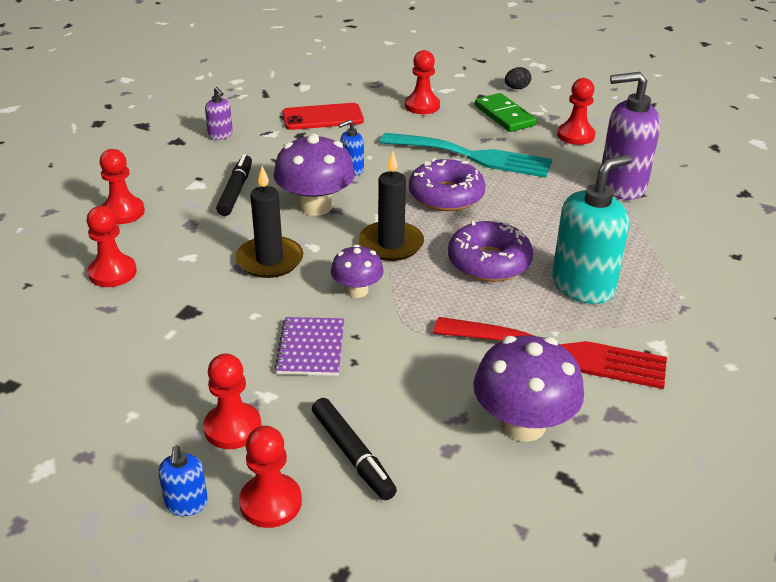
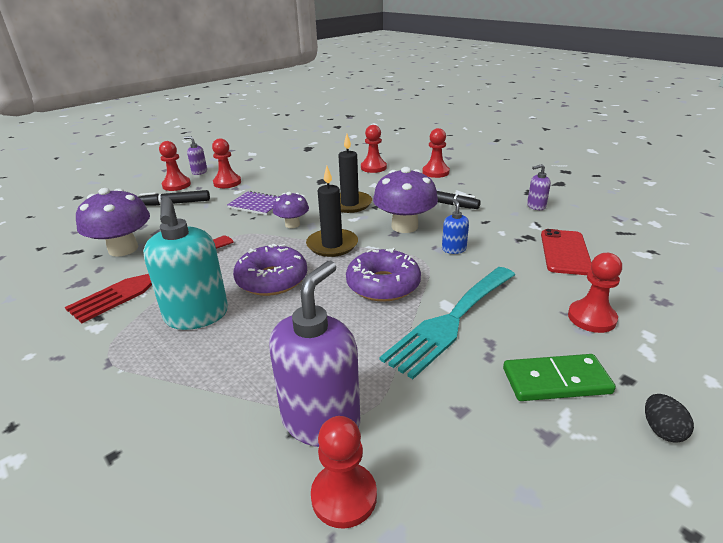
camera: 115 degrees right, 5 degrees down
blue soap dispenser [158,446,208,516] -> purple soap dispenser [184,136,207,175]
red pawn [557,78,595,145] -> red pawn moved to [311,416,377,529]

